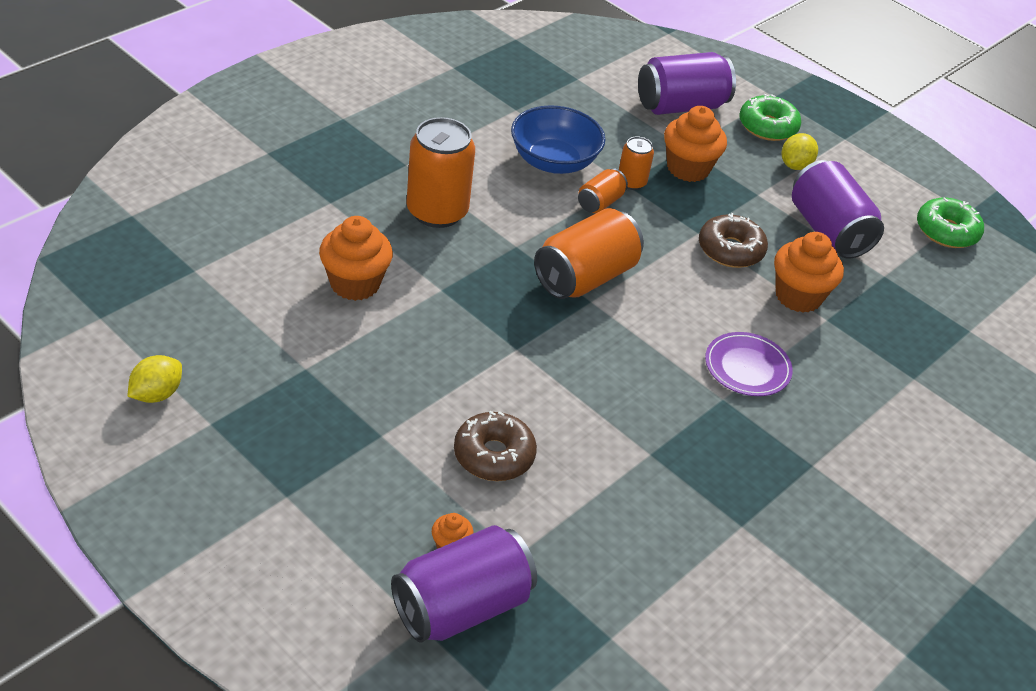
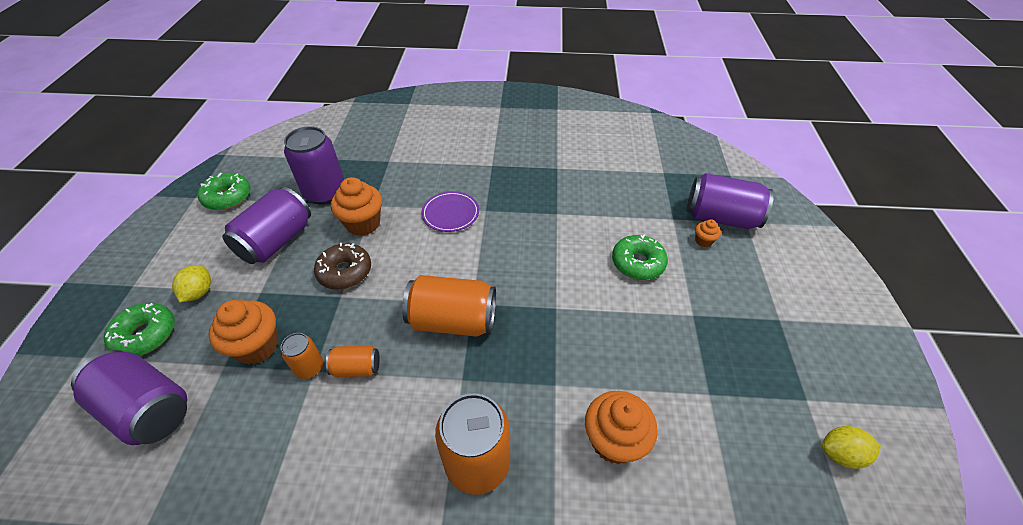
camera: 125 degrees left, 5 degrees up
brown donut [454,411,537,481] -> green donut [612,235,668,280]
blue bowl [511,105,605,174] -> none
yellow lemon [782,133,818,170] -> yellow lemon turned 75 degrees counterclockwise [172,265,211,302]
none -> purple can [284,126,344,204]

